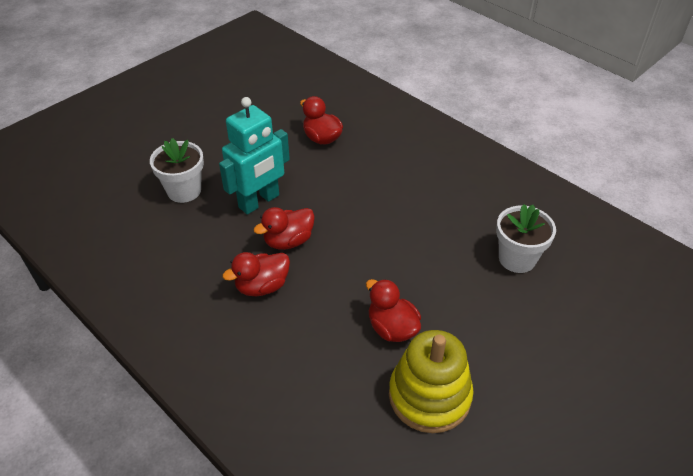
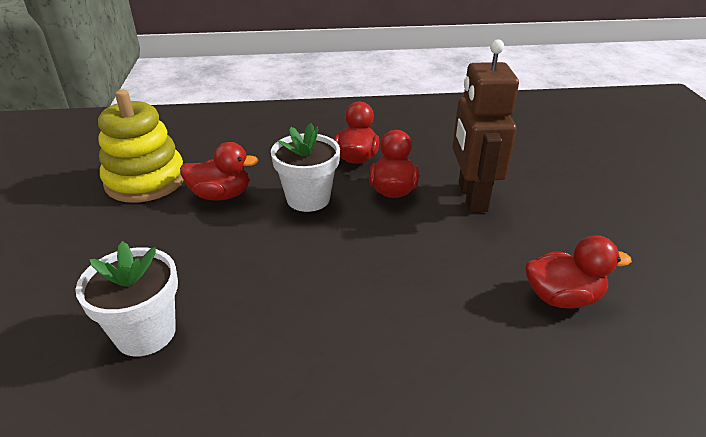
camera: 130 degrees right, 10 degrees down
white flower pot [150,138,204,203] -> white flower pot moved to [271,123,340,212]
turquoise robot [219,97,290,215] -> brown robot [452,39,519,212]

